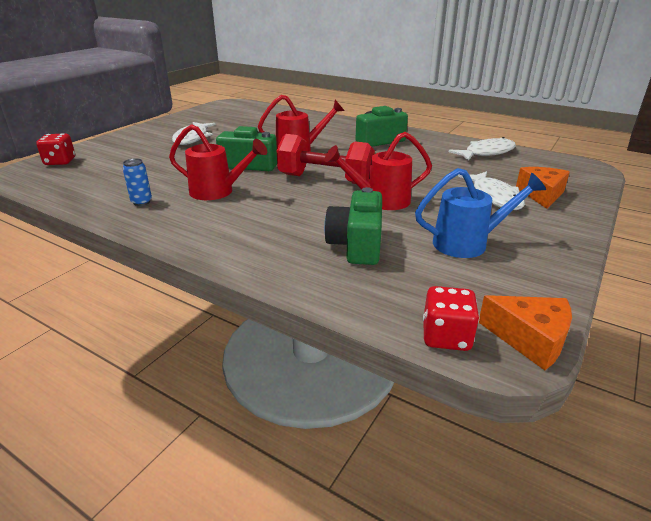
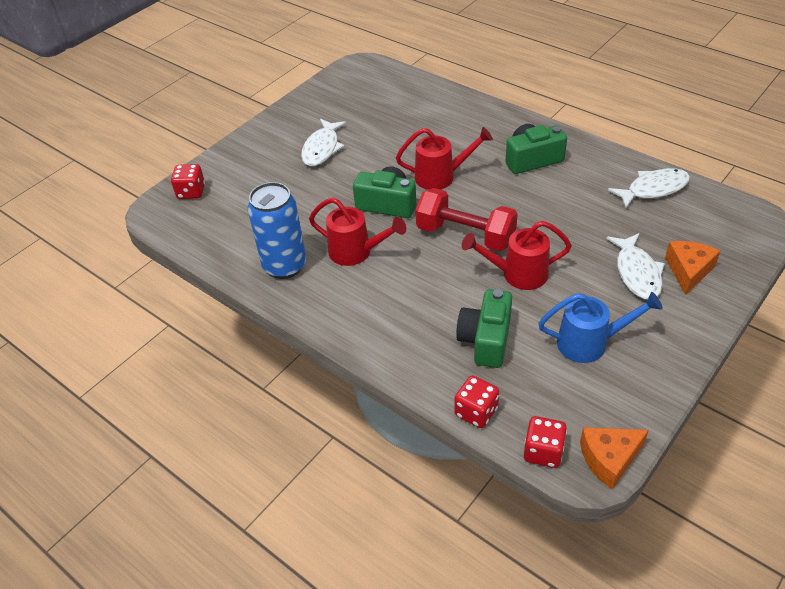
camera: 10 degrees right, 15 degrees up
blue can [123,158,152,206] -> blue can [248,182,306,279], size x2.25
orange cheese [478,295,572,370] -> orange cheese turned 120 degrees clockwise [580,427,649,489]
none -> red dice [454,375,499,428]

